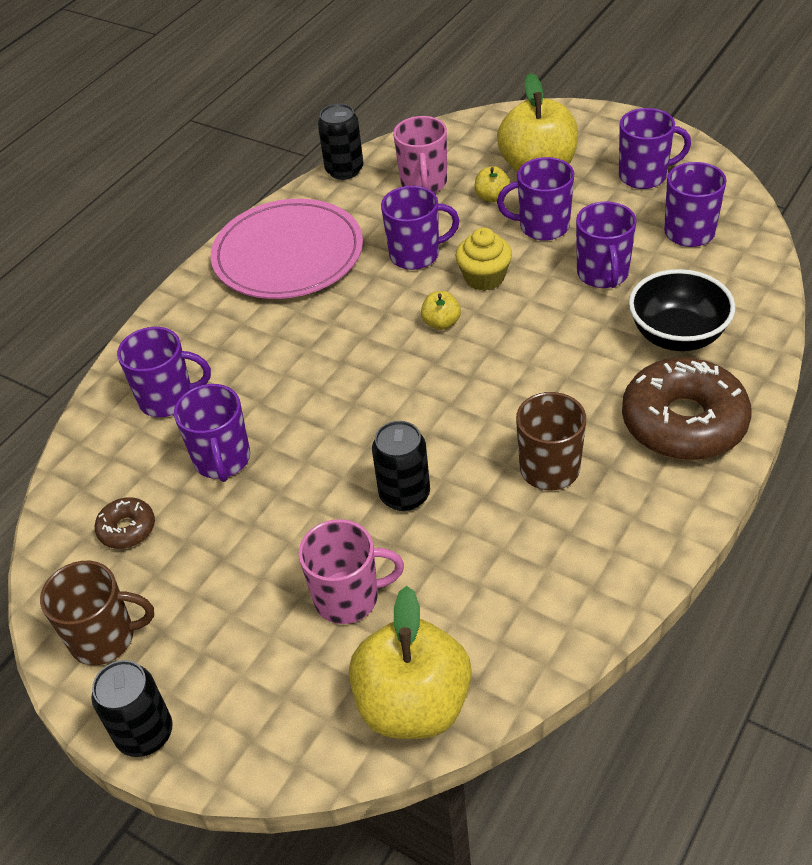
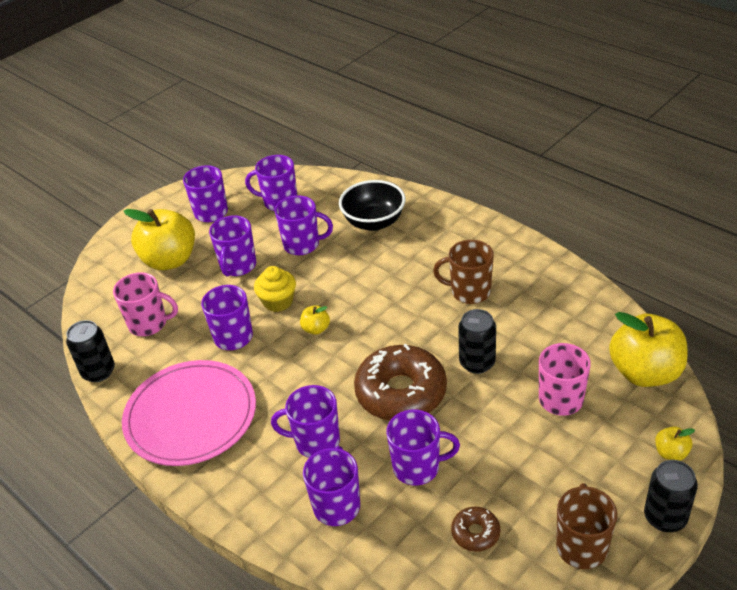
camera: 80 degrees left, 5 degrees down
yellow apple [474,166,510,202] -> yellow apple moved to [655,426,695,461]
brown donut [622,357,752,460] -> brown donut moved to [354,344,447,421]
none -> purple mug [271,385,340,458]

